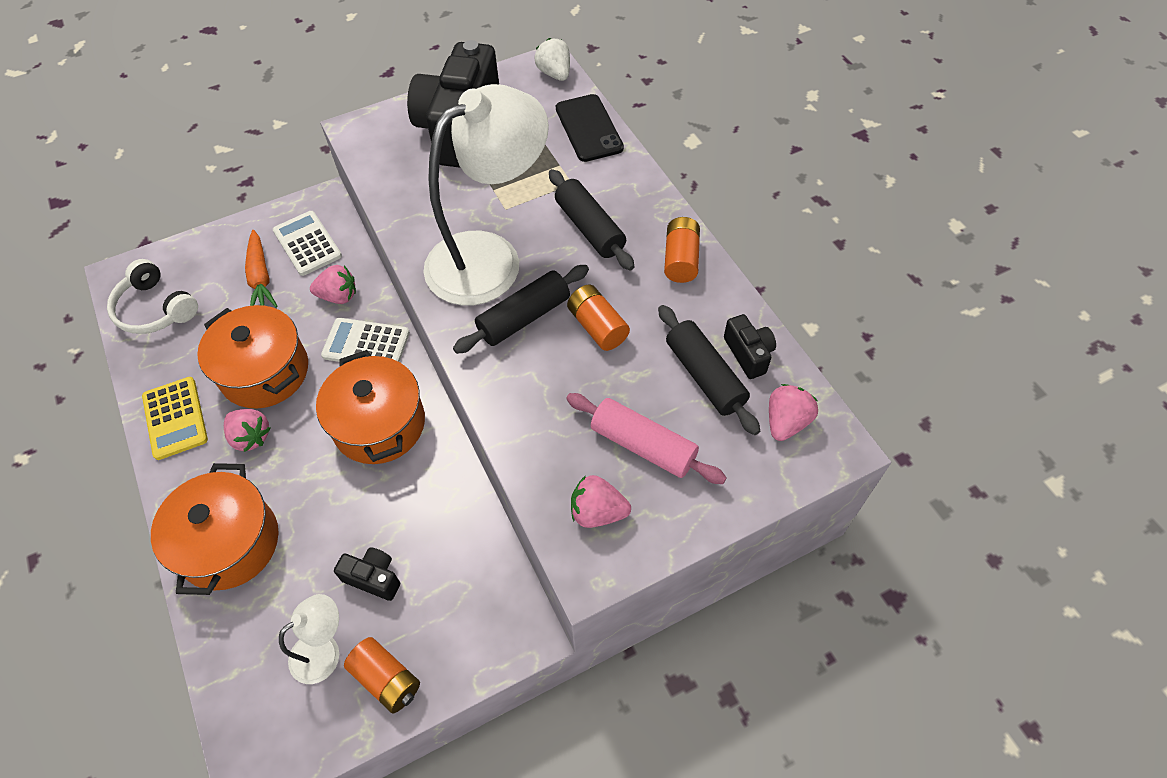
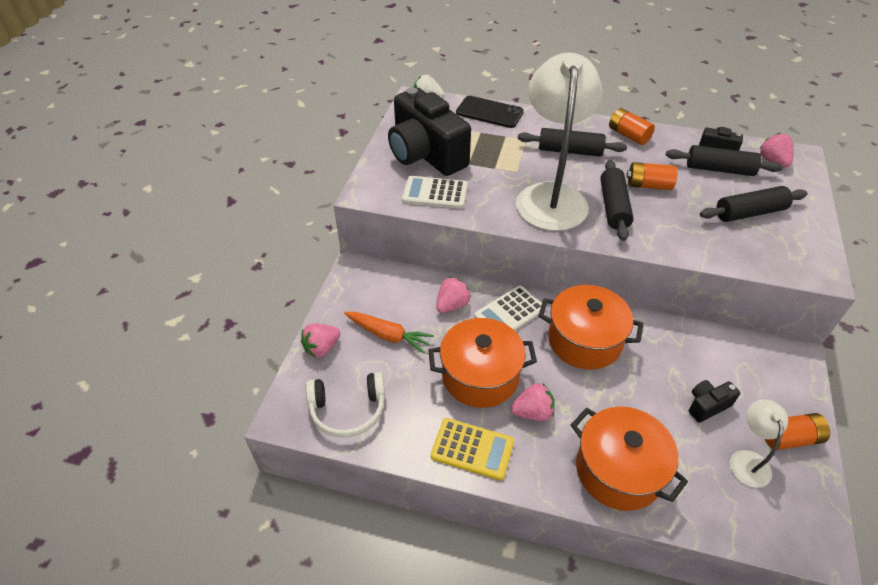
camera: 50 degrees left, 10 degrees down
white calculator [273,211,342,276] -> white calculator moved to [402,176,468,209]
pink rolling pin [566,393,727,484] -> black rolling pin [700,186,808,222]
pink strawberry [571,475,631,528] -> pink strawberry moved to [301,323,340,358]

